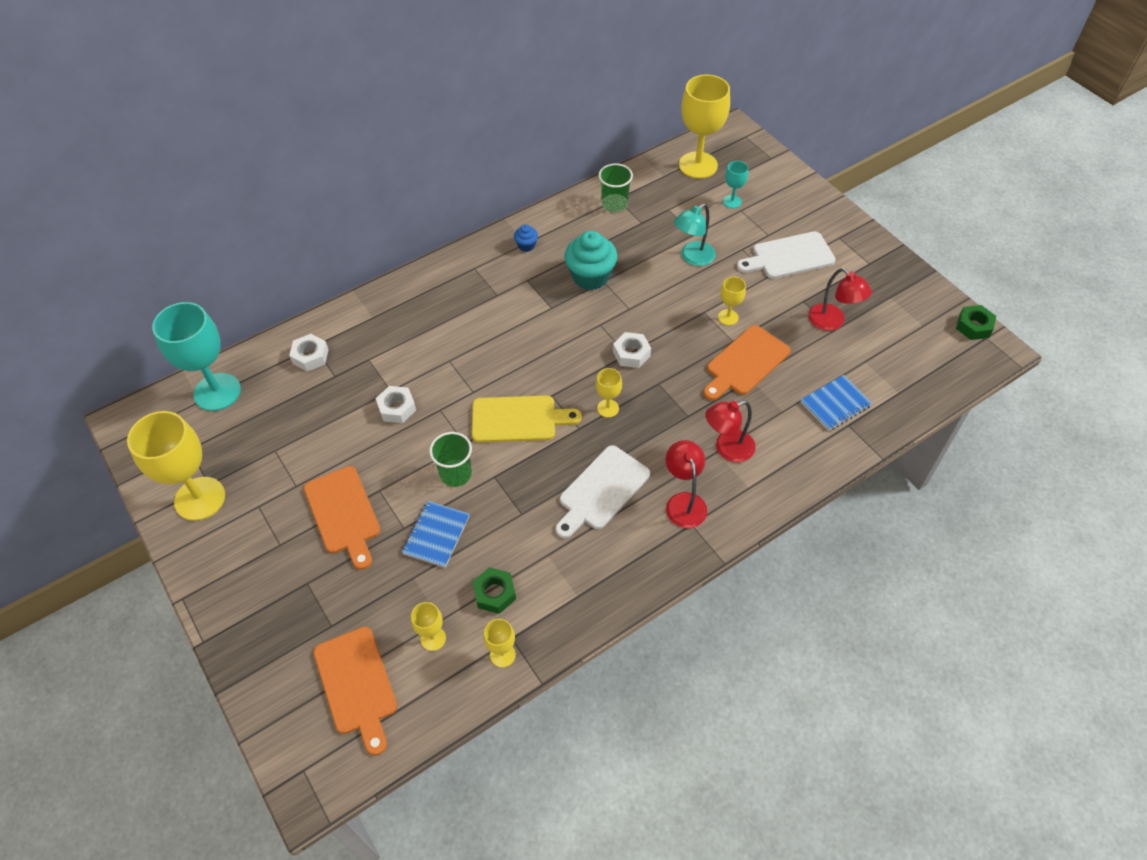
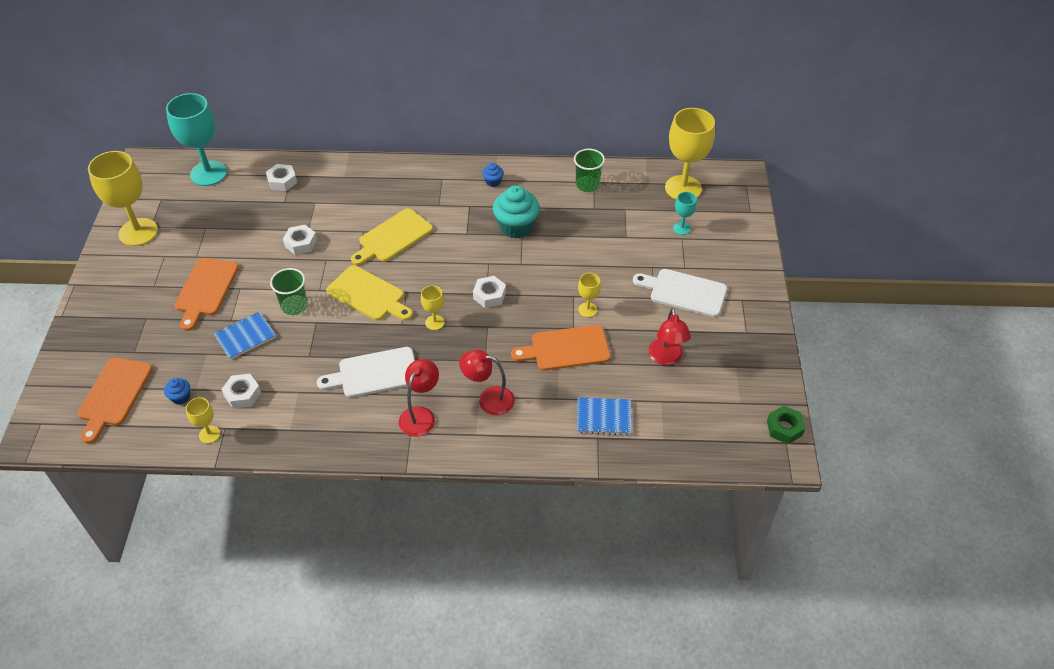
camera: 35 degrees right, 5 degrees down
yellow goblet [411,602,446,651] -> blue cupcake [164,378,190,405]
green nut [472,567,516,614] -> white nut [221,374,261,409]
turquoise lamp [674,203,716,266] -> none
none -> yellow cutting board [351,208,433,265]

